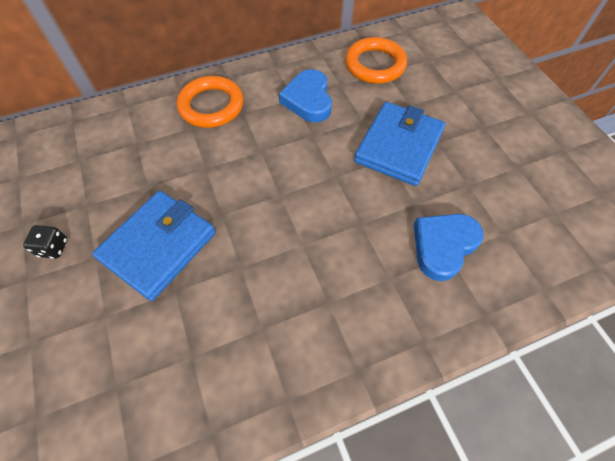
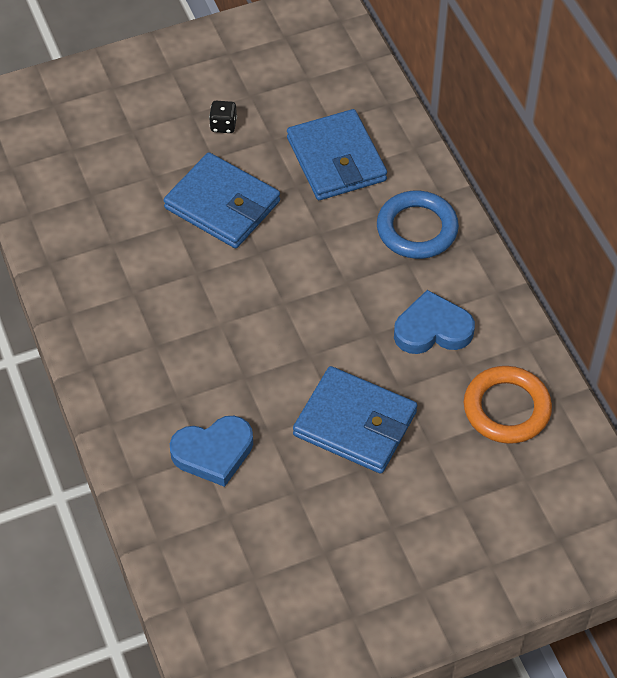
camera: 90 degrees right, 5 degrees down
orange ring [177,76,244,128] -> blue ring [377,191,459,259]
blue heart [414,214,484,281] -> blue heart turned 120 degrees clockwise [170,416,253,487]
none -> blue wallet [287,109,387,200]

